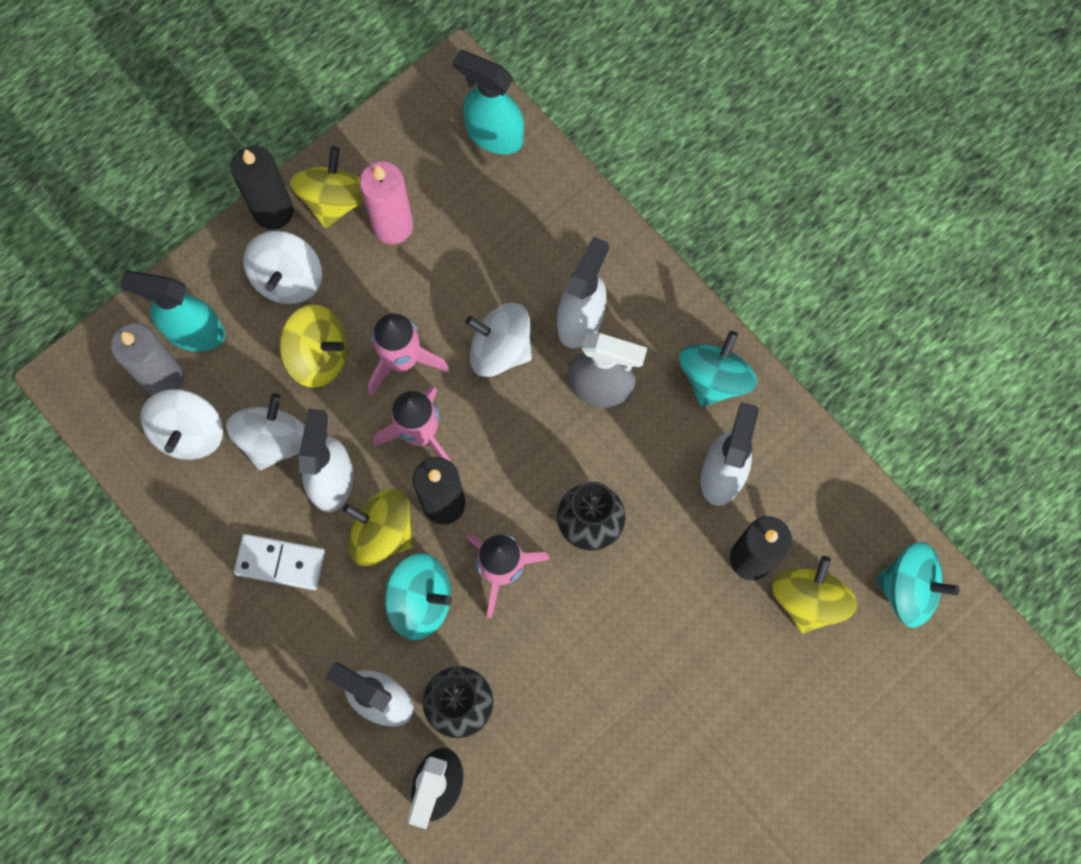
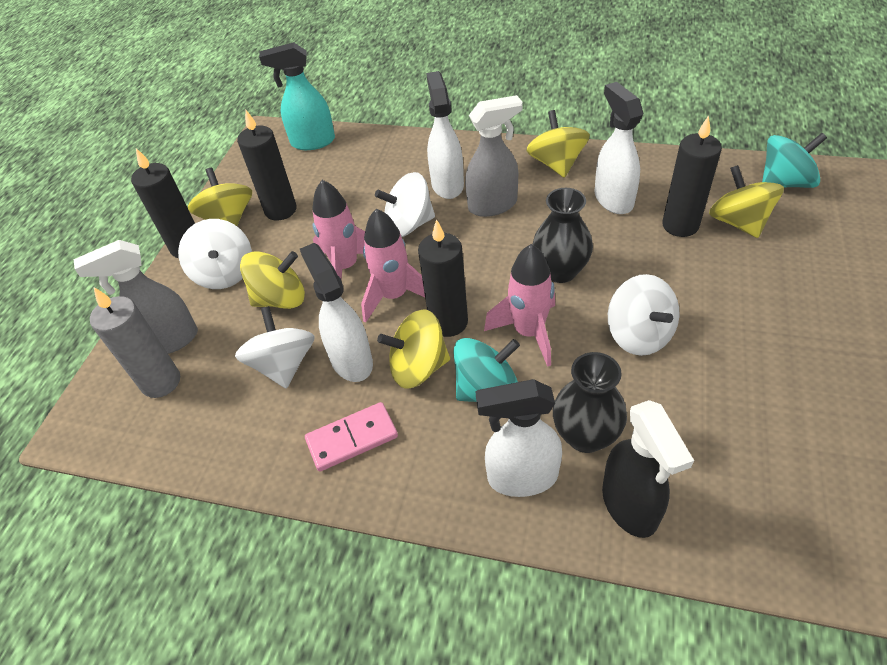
camera: 30 degrees left, 25 degrees down
turquoise spray bottle [120,270,225,351] -> grey spray bottle [74,240,198,354]
white spinning top [141,389,223,460] -> white spinning top moved to [608,274,679,356]
white domino [234,534,325,590] -> pink domino [305,402,398,472]
pink candle [360,161,413,244] -> black candle [237,110,297,221]
turquoise spinning top [679,331,757,407] -> yellow spinning top [526,110,590,178]

